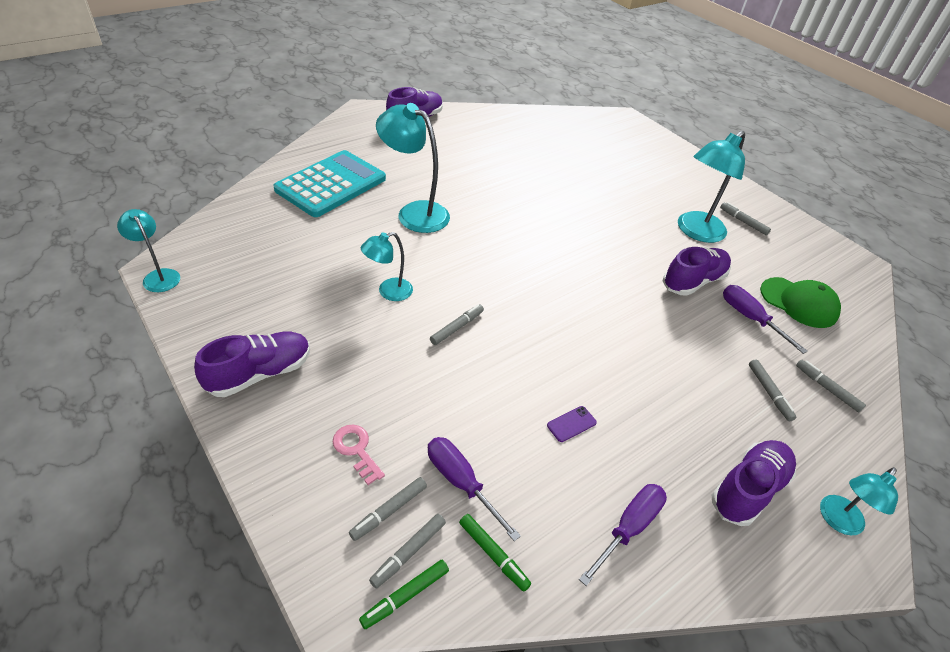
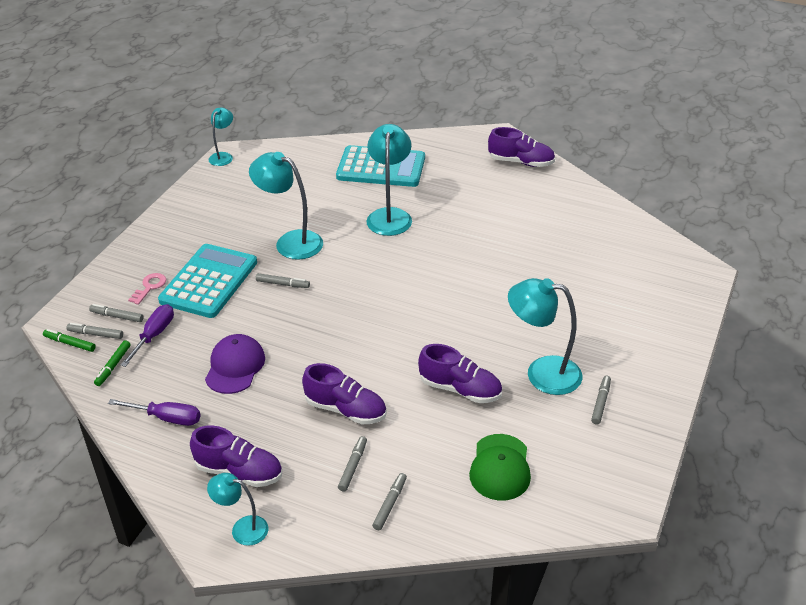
camera: 65 degrees right, 5 degrees down
purple shoe [194,332,310,397] -> purple shoe moved to [302,363,387,424]
turquoise lamp [361,232,413,301] -> turquoise lamp [249,152,323,260], size x1.74
purple phone [547,406,597,442] -> purple cap [205,334,265,394]
purple screwdriver [723,285,807,354] -> none
grey marker [749,359,797,421] -> grey marker turned 150 degrees clockwise [338,436,367,491]
none -> turquoise calculator [158,244,257,318]

